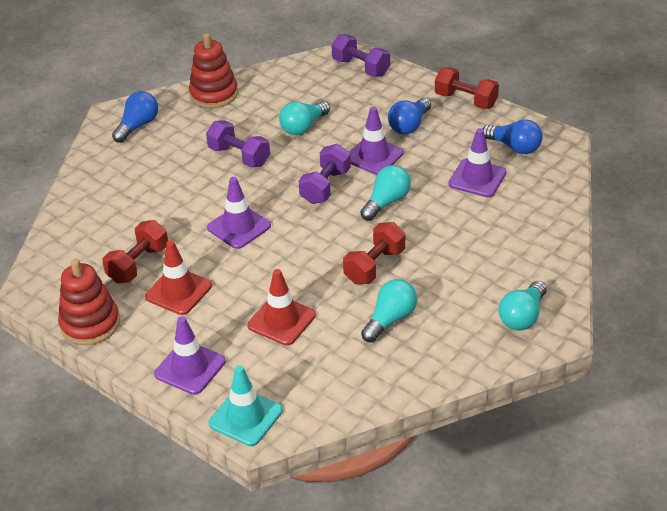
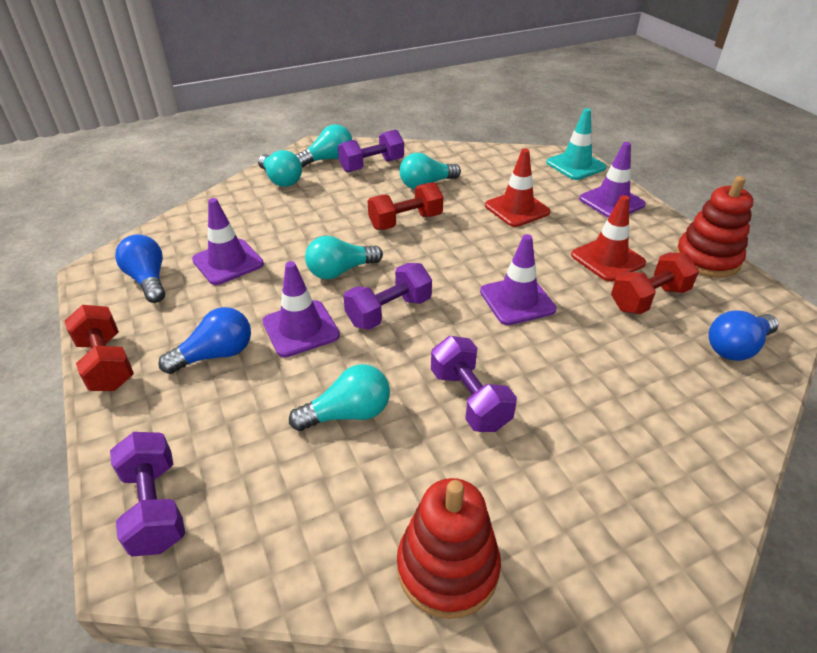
camera: 155 degrees left, 0 degrees up
blue light bulb [112,91,158,143] -> blue light bulb moved to [709,310,779,361]
none -> turquoise light bulb [258,150,302,187]
none -> purple dumbbell [338,129,404,173]

